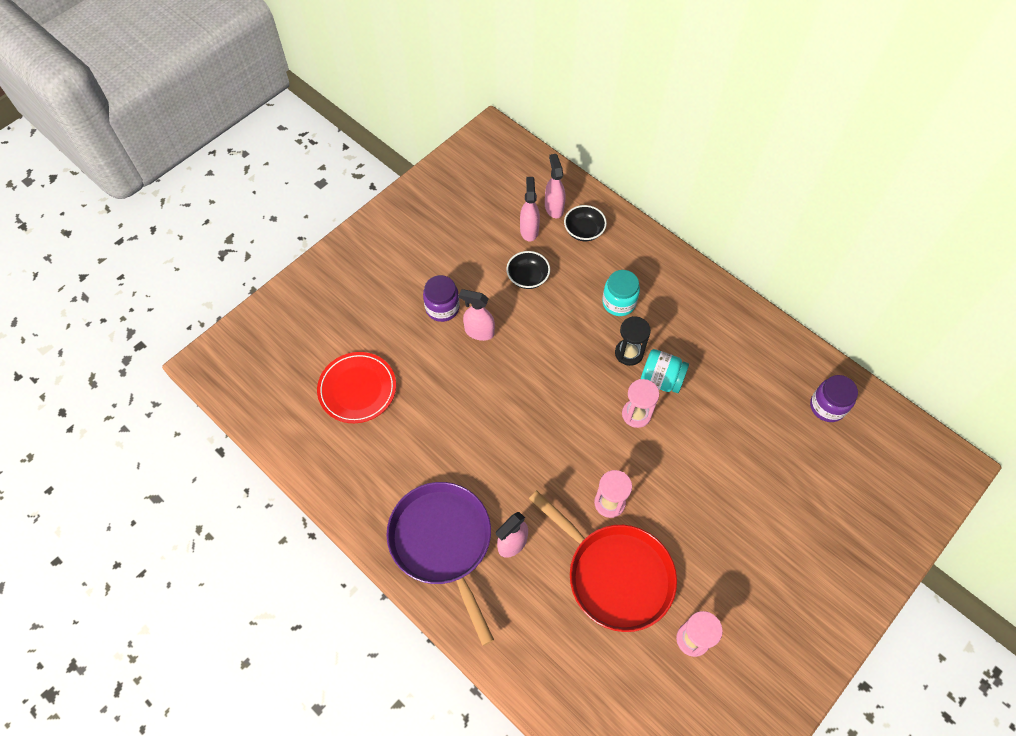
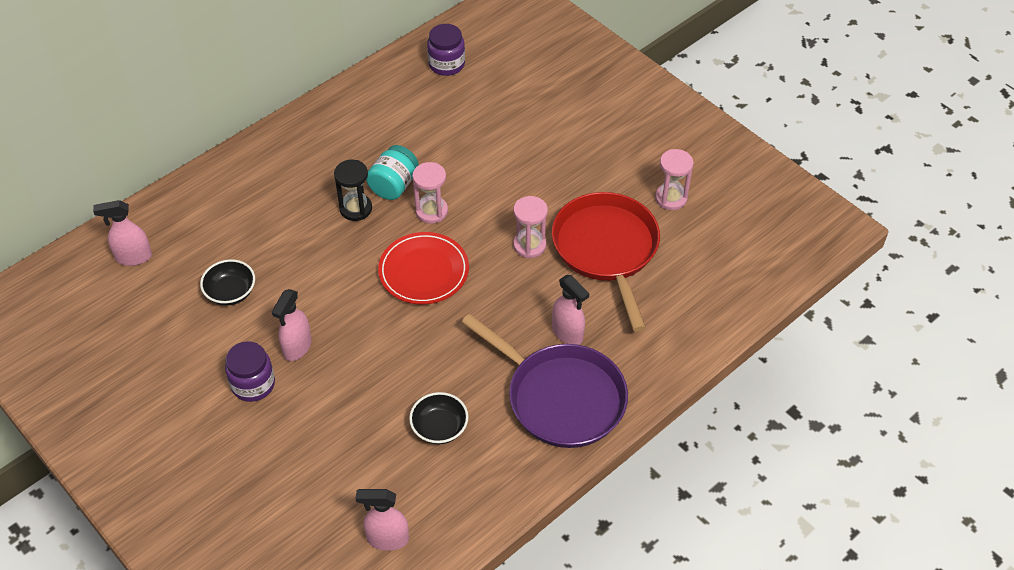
camera: 85 degrees left, 10 degrees down
red plate [317,352,396,423] -> red plate moved to [378,232,469,304]
purple pan [386,482,494,646] -> purple pan turned 120 degrees counterclockwise [462,314,628,448]
pink spray bottle [520,177,540,241] -> pink spray bottle moved to [355,489,409,551]
red pan [529,491,677,632] -> red pan turned 60 degrees counterclockwise [552,192,660,331]
black bowl [564,205,607,241] -> black bowl moved to [409,392,469,444]
turquoise jar [602,270,640,316] -> none

